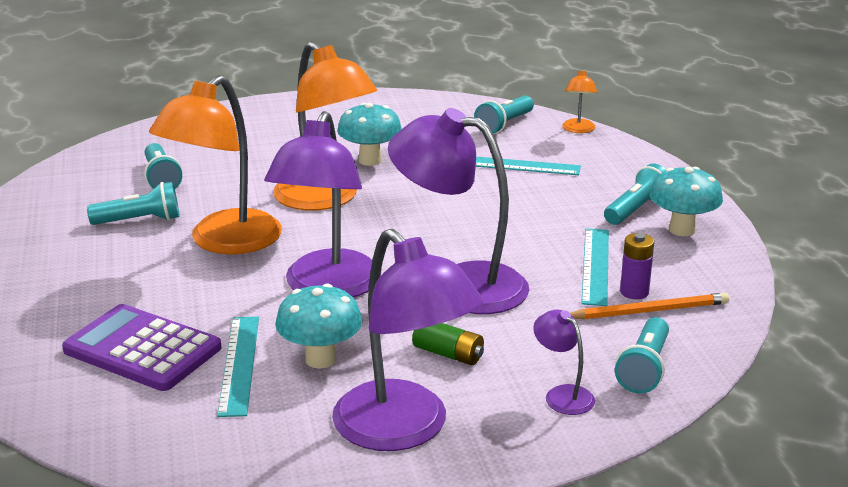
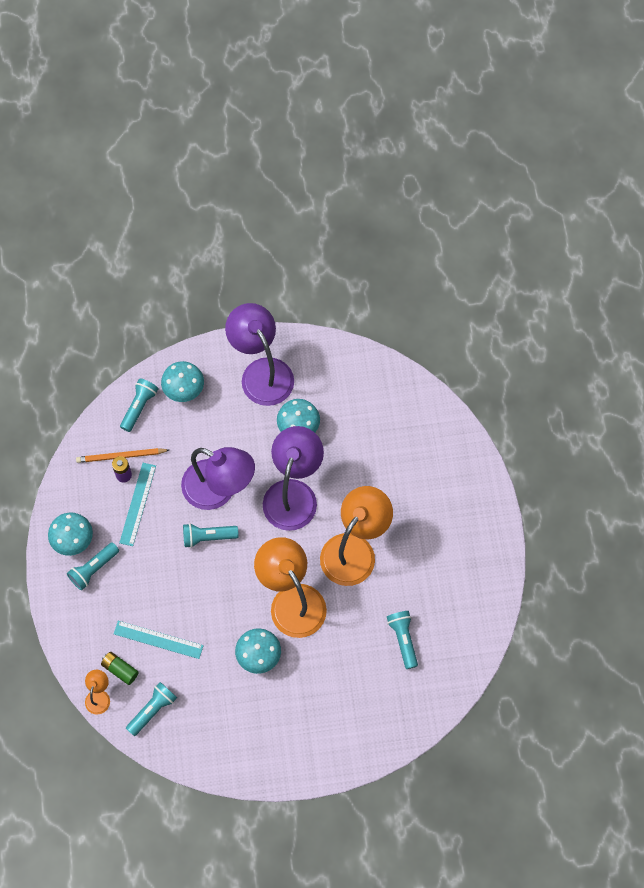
camera: 175 degrees left, 40 degrees up
purple calculator [62,304,221,391] -> none
turquoise flashlight [87,182,179,225] -> turquoise flashlight moved to [183,523,239,548]
turquoise ruler [217,317,259,417] -> none
green battery [412,323,484,365] -> green battery moved to [101,652,139,685]
purple lamp [533,310,595,415] -> turquoise mushroom [161,361,204,402]

